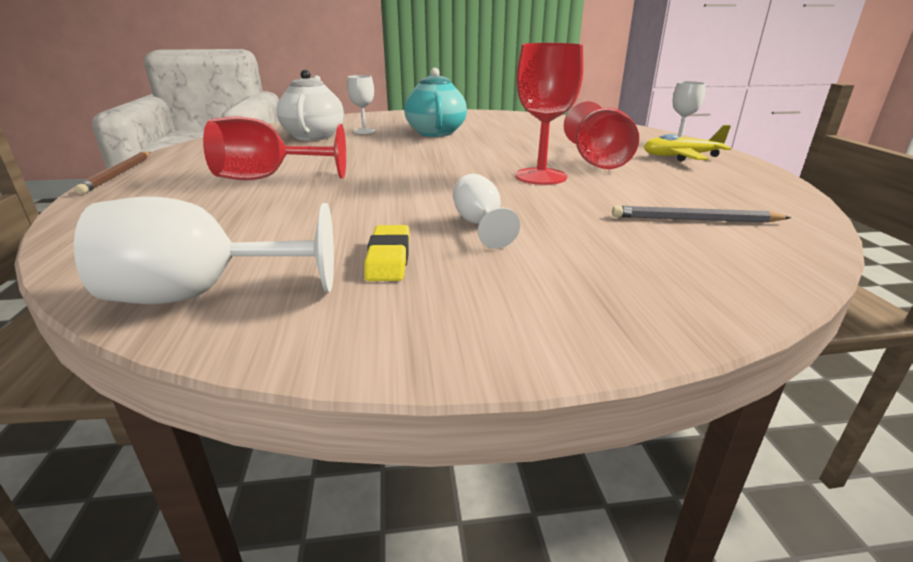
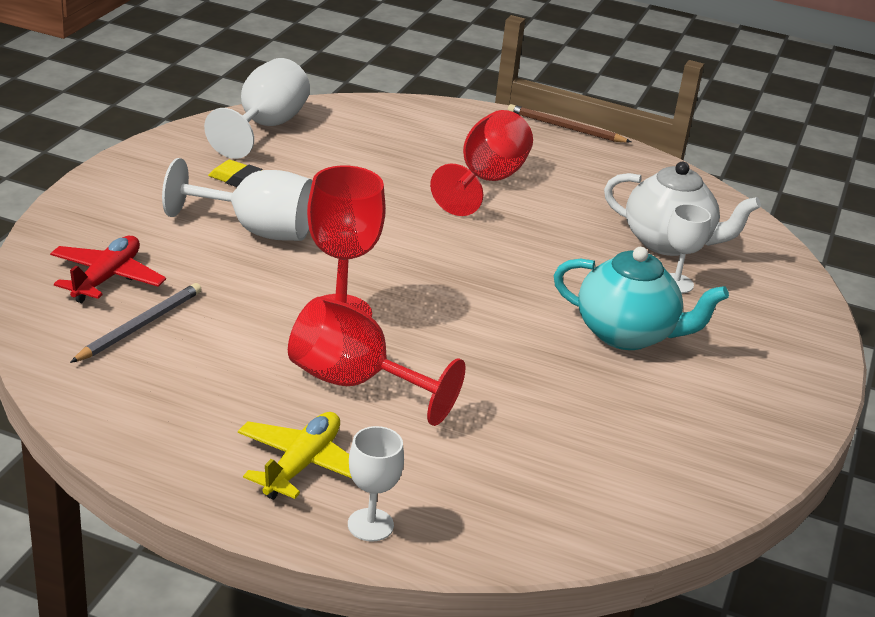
camera: 115 degrees right, 5 degrees up
white goblet [453,174,520,249] -> white goblet [162,158,313,241], size x1.70
none -> red plane [50,236,166,303]

